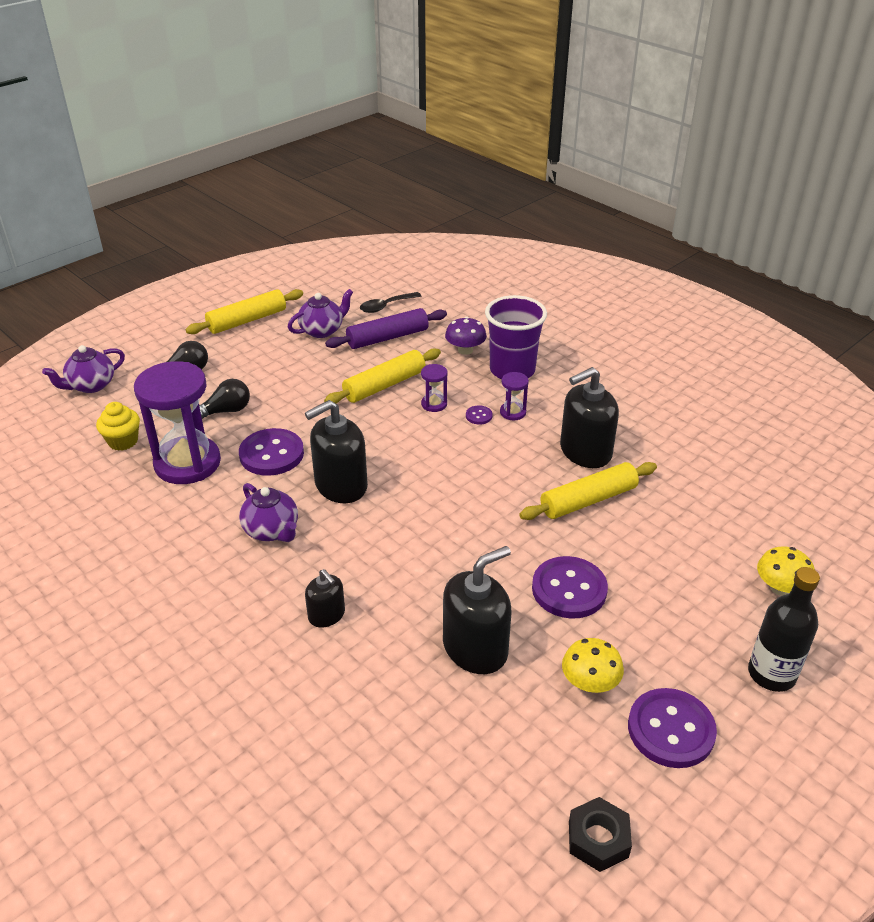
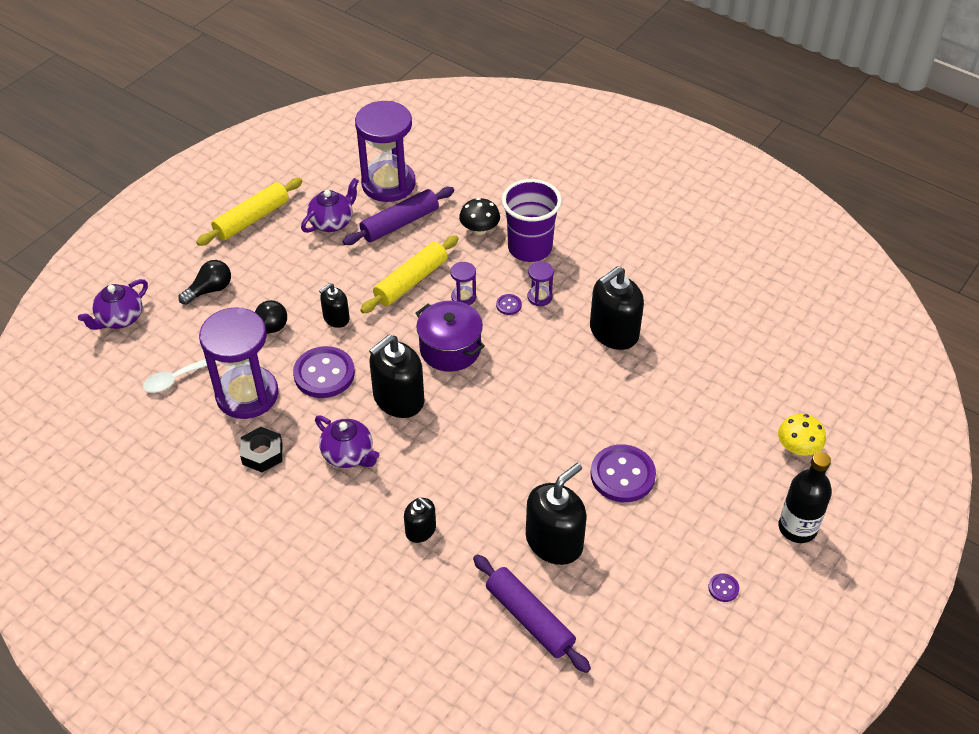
camera: 10 degrees left, 10 degrees up
yellow cupcake [96,402,140,451] -> white spoon [143,359,219,393]
black spoon [360,292,421,313] -> purple hourglass [355,101,416,202]
purple mushroom [445,317,487,355] -> black mushroom [459,198,500,235]
yellow rolling pin [519,462,657,520] -> none
yellow mushroom [562,638,624,693] -> none
black nut [569,797,632,872] -> black nut moved to [240,427,282,472]
purple button [628,688,717,768] -> purple button [708,573,739,602], size x0.44
none -> black soap dispenser [319,283,350,328]
none -> purple pot [415,301,485,372]
none -> purple rolling pin [473,554,591,673]

